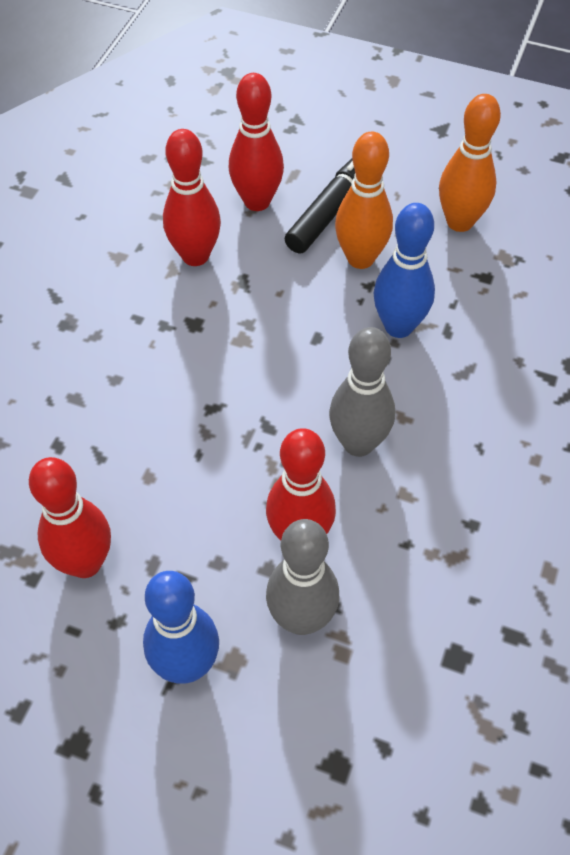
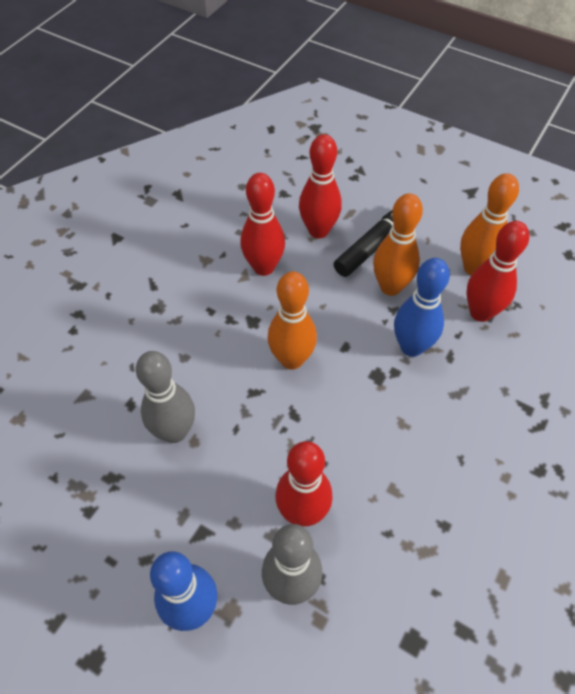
camera: 10 degrees right, 0 degrees up
red bowling pin [29,457,111,578] -> red bowling pin moved to [466,221,529,322]
grey bowling pin [329,327,395,457] -> grey bowling pin moved to [136,351,195,443]
none -> orange bowling pin [268,271,317,370]

